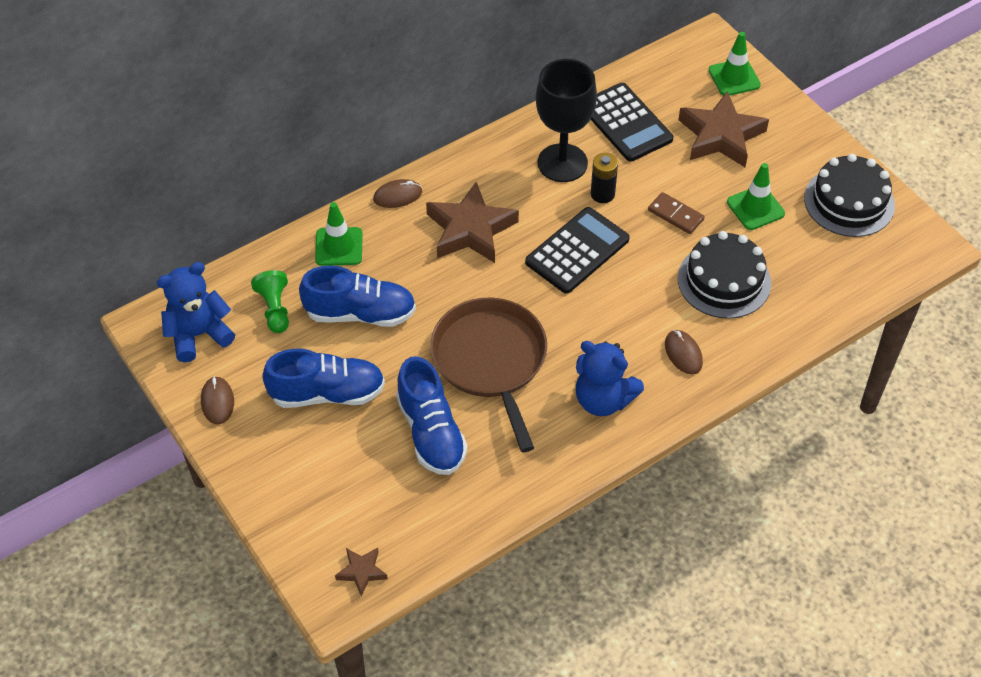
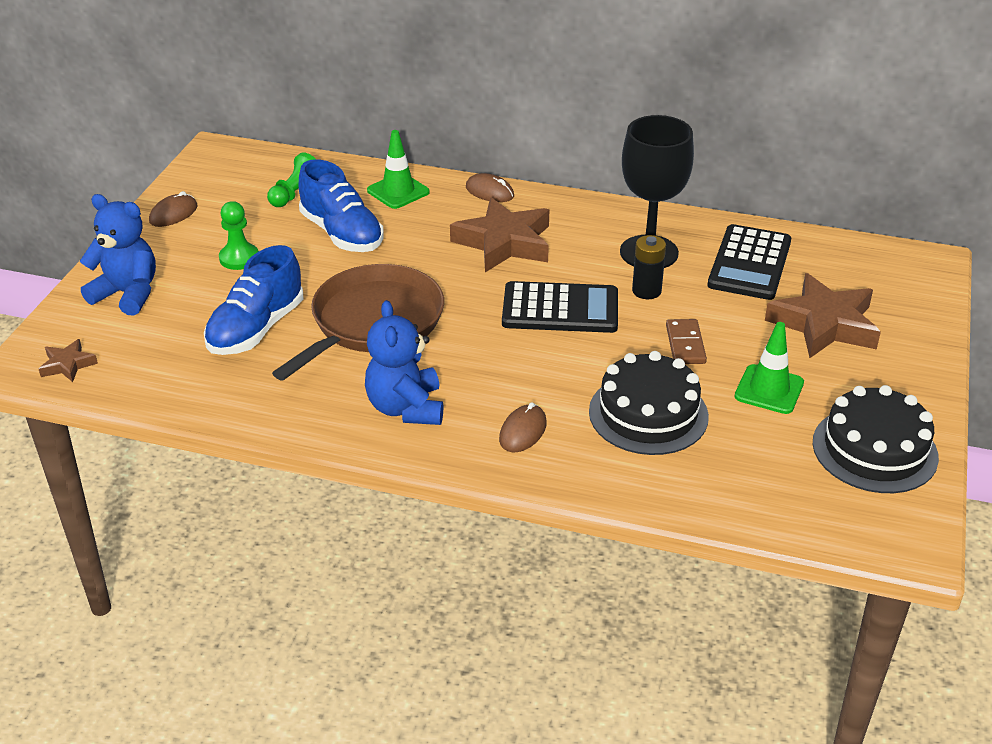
camera: 50 degrees right, 15 degrees down
blue teddy bear [157,262,235,362] -> blue teddy bear moved to [80,194,156,316]
blue shoe [262,349,385,408] -> green pawn [219,201,259,270]
green traffic cone [708,32,761,96] -> none

